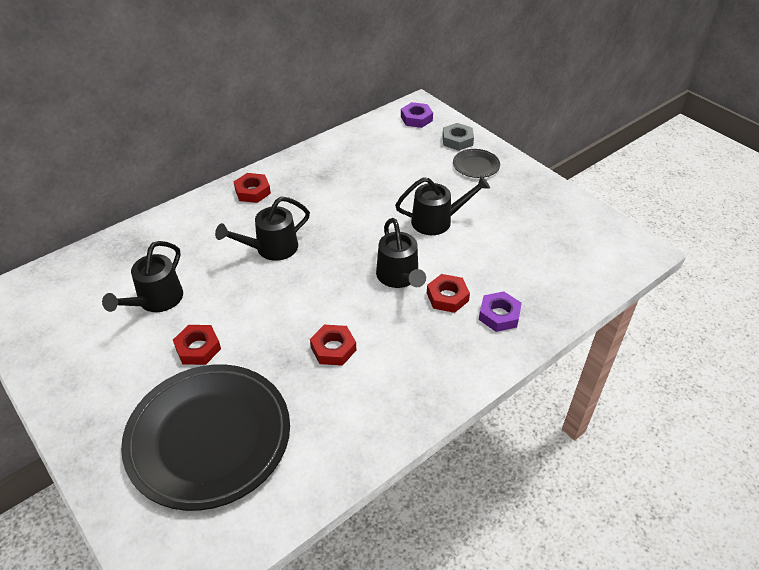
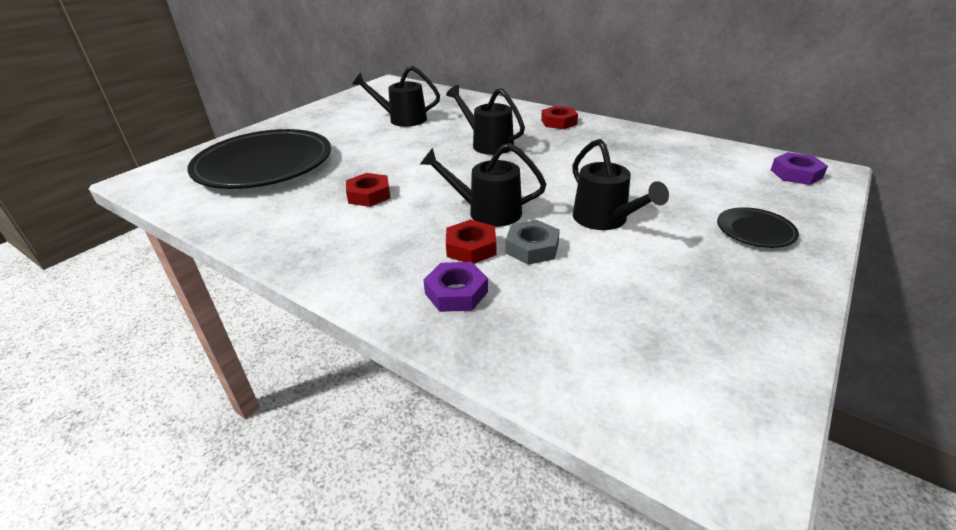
camera: 75 degrees right, 10 degrees down
red nut [173,325,221,365] -> none
black watering can [376,218,426,288] -> black watering can turned 45 degrees clockwise [420,143,546,227]
grey nut [442,123,474,151] -> grey nut moved to [506,220,560,265]

